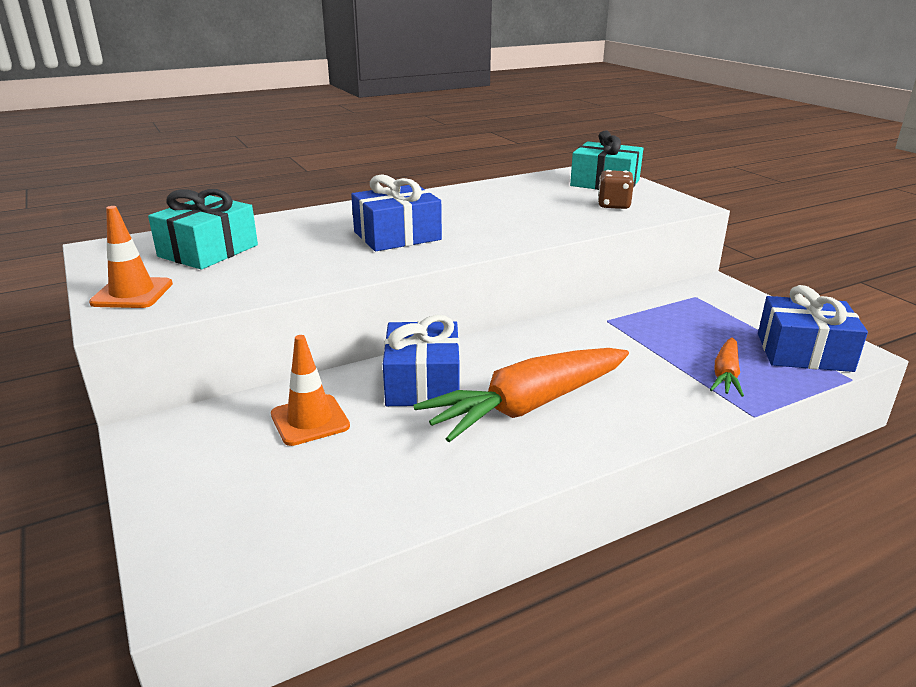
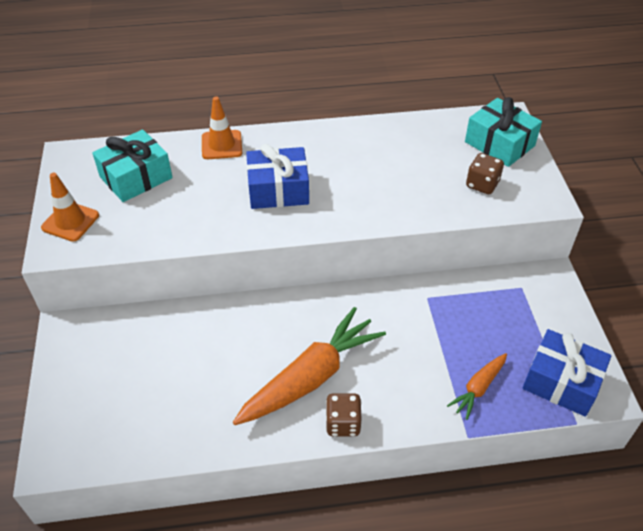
camera: 20 degrees right, 20 degrees up
orange traffic cone [271,335,350,446] -> orange traffic cone moved to [202,96,242,159]
blue gift [383,315,460,406] -> none
orange carrot [413,348,629,442] -> orange carrot turned 150 degrees clockwise [233,307,386,425]
none -> brown dice [326,393,362,436]

